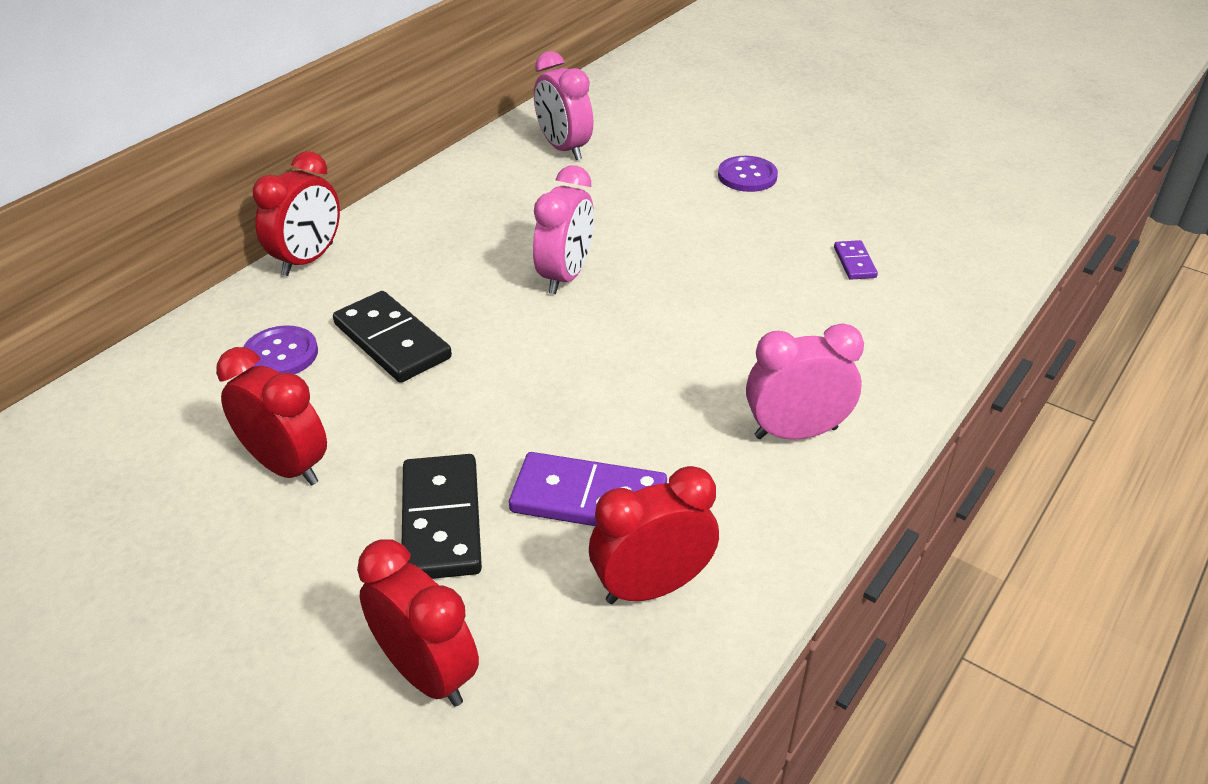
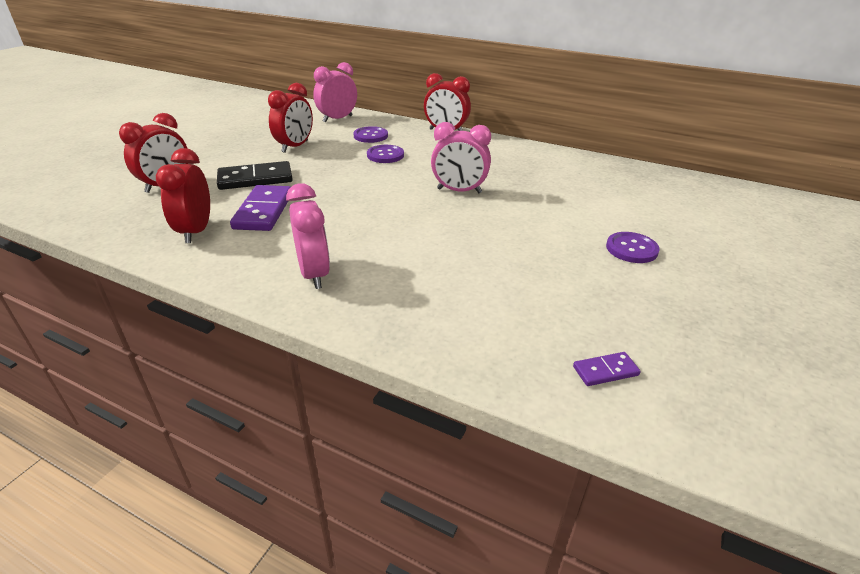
camera: 80 degrees right, 5 degrees down
black domino [333,291,452,383] -> purple button [367,145,404,163]
pink clock [534,51,593,160] -> pink clock moved to [313,62,357,123]
red clock [589,466,719,604] -> red clock turned 150 degrees counterclockwise [156,148,210,243]
purple domino [834,240,878,280] -> purple domino moved to [573,352,641,386]

